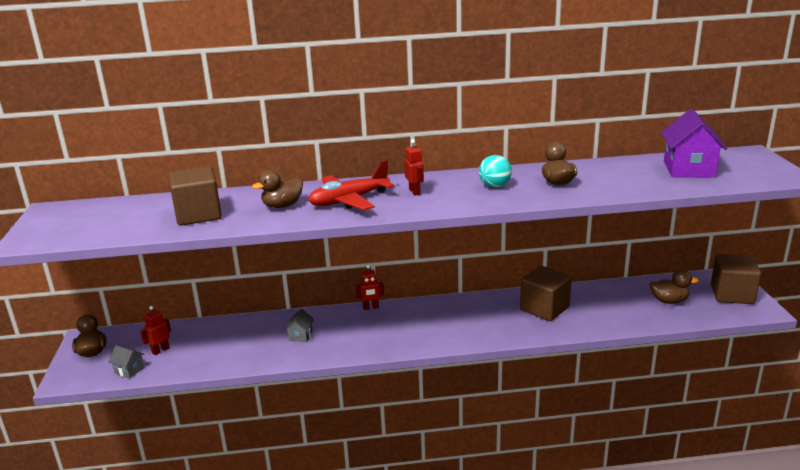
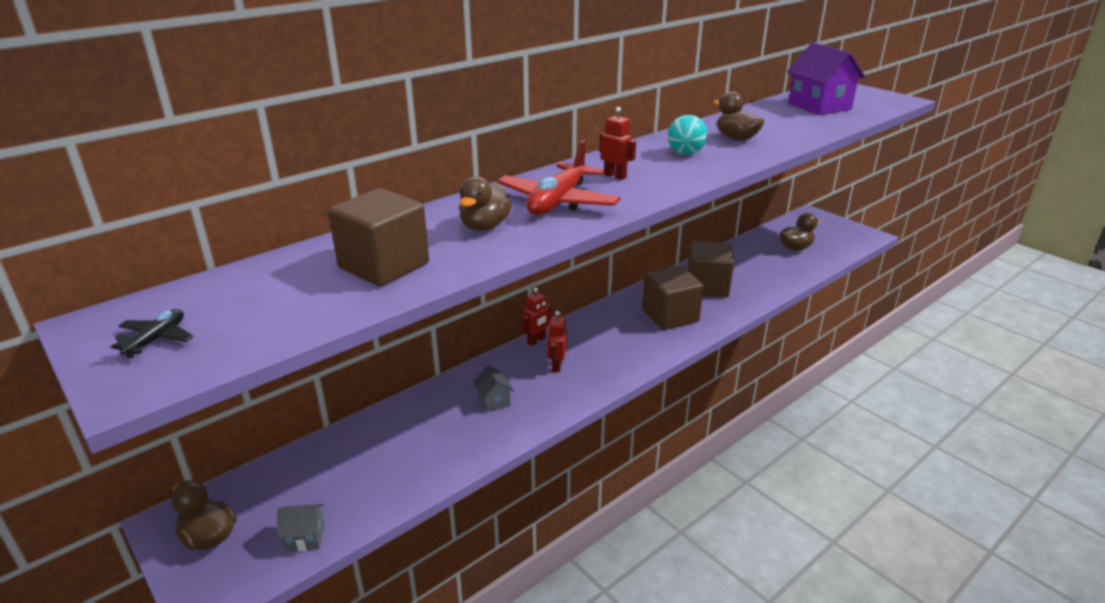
camera: 35 degrees left, 5 degrees up
red robot [140,306,171,355] -> red robot moved to [547,311,567,372]
brown cube [711,254,761,304] -> brown cube moved to [642,266,704,330]
none -> black plane [110,309,194,358]

